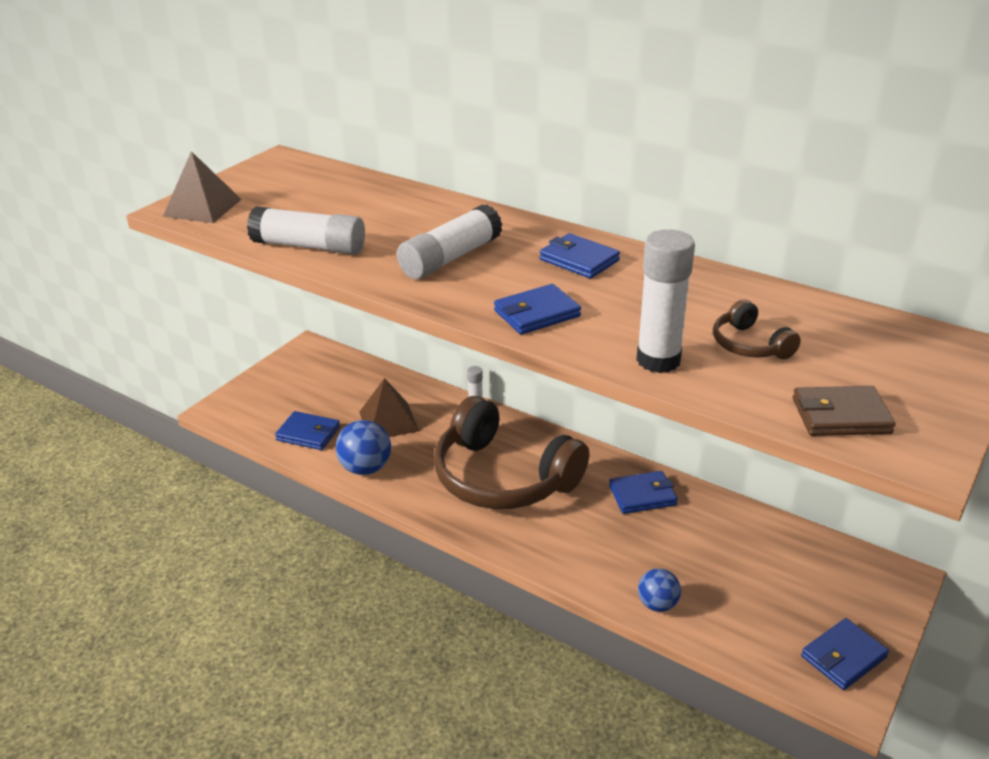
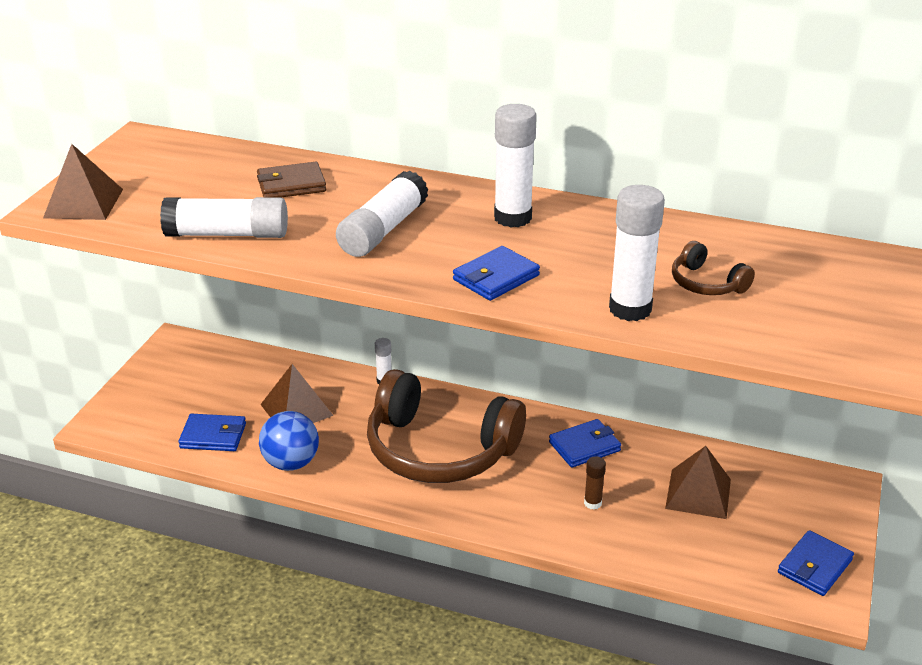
camera: 15 degrees left, 0 degrees up
blue wallet [540,233,620,279] -> white glue stick [494,104,537,227]
blue ball [638,568,681,612] -> none
brown wallet [793,386,895,436] -> brown wallet moved to [257,162,326,198]
none -> brown glue stick [584,456,606,509]
none -> brown pyramid [665,446,731,519]

